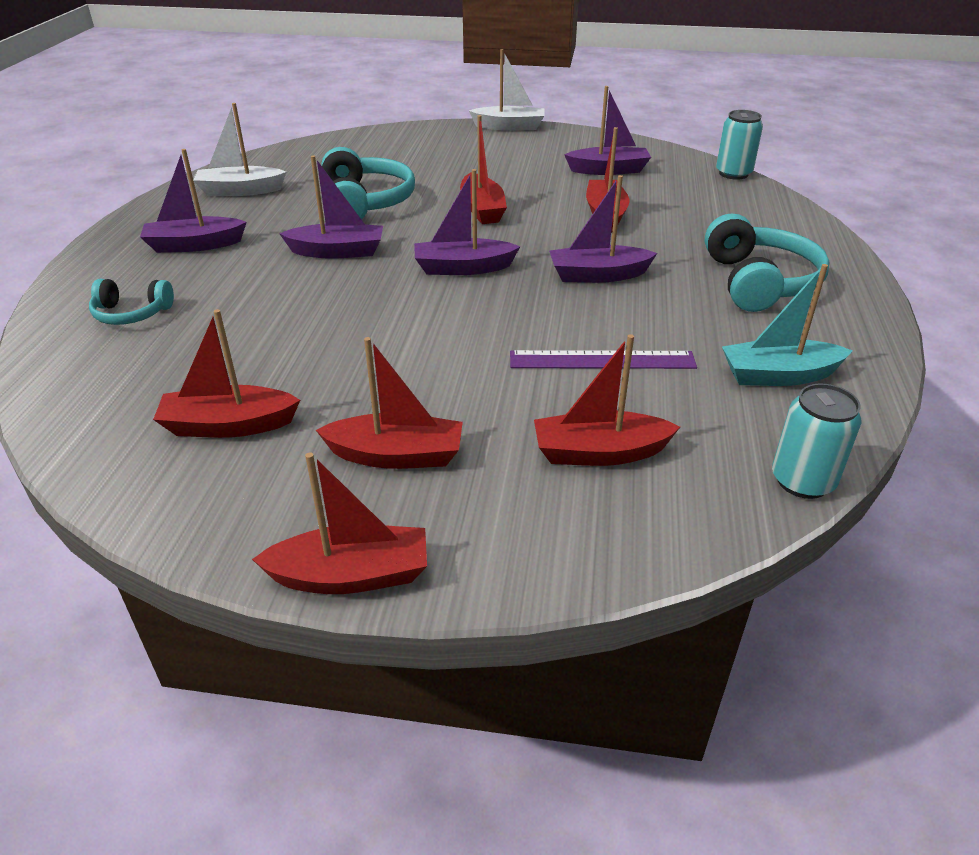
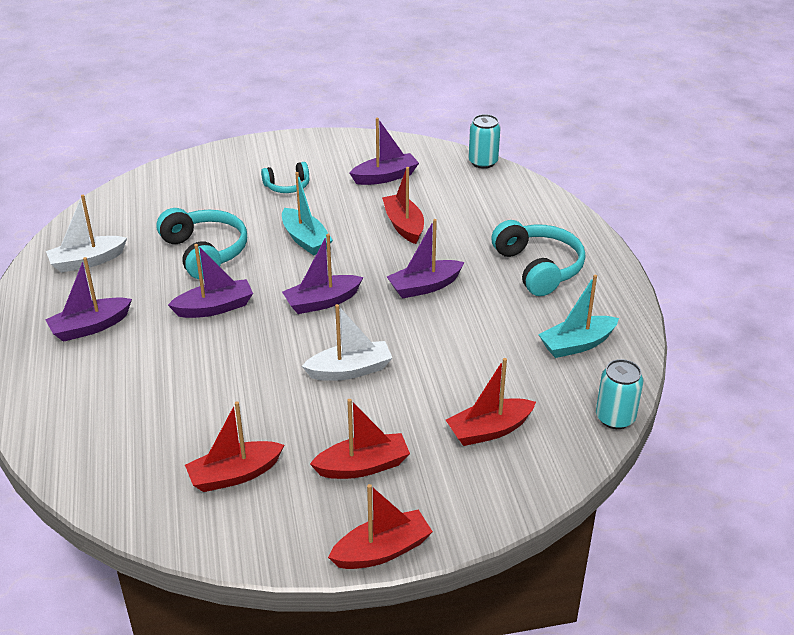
camera: 20 degrees left, 0 degrees up
turquoise headphones [89,279,174,325] -> turquoise headphones moved to [261,162,310,193]
red boat [460,115,507,224] -> turquoise boat [282,172,333,256]
white boat [469,49,545,131] -> white boat moved to [302,304,392,381]
purple ruler [510,350,697,369] -> none

